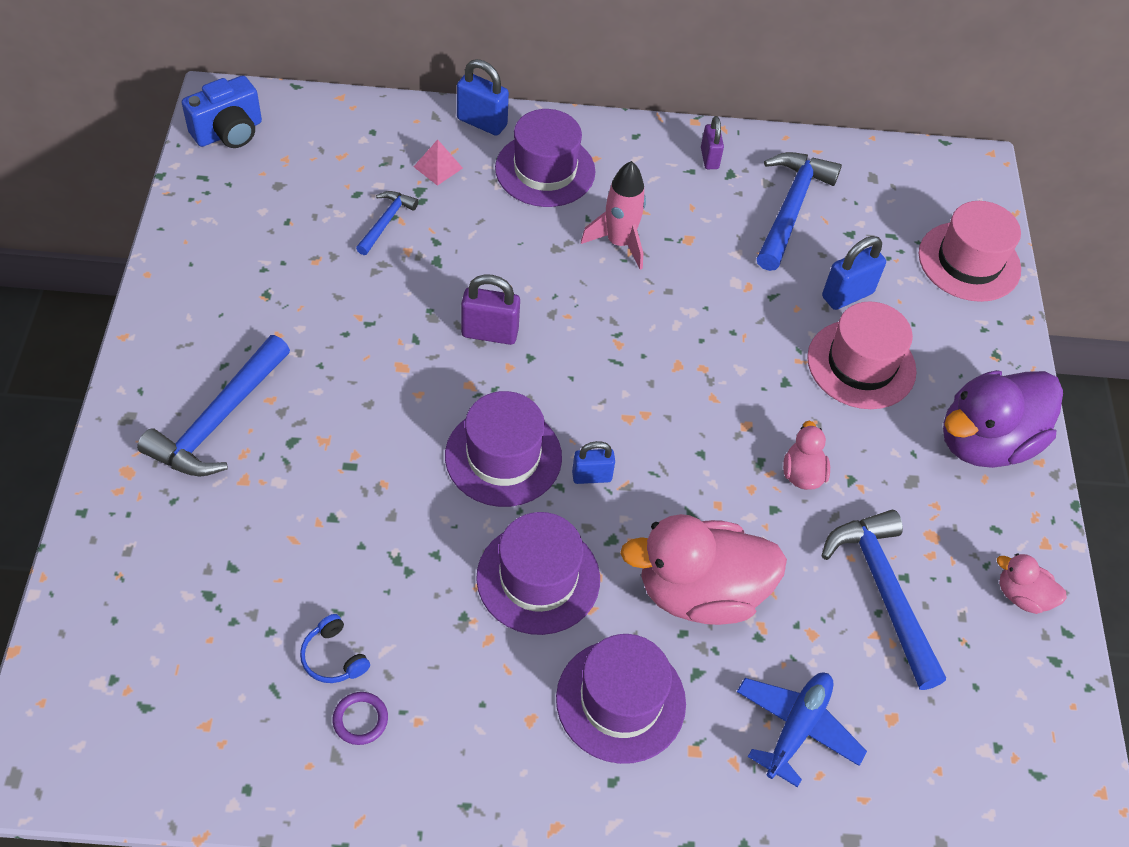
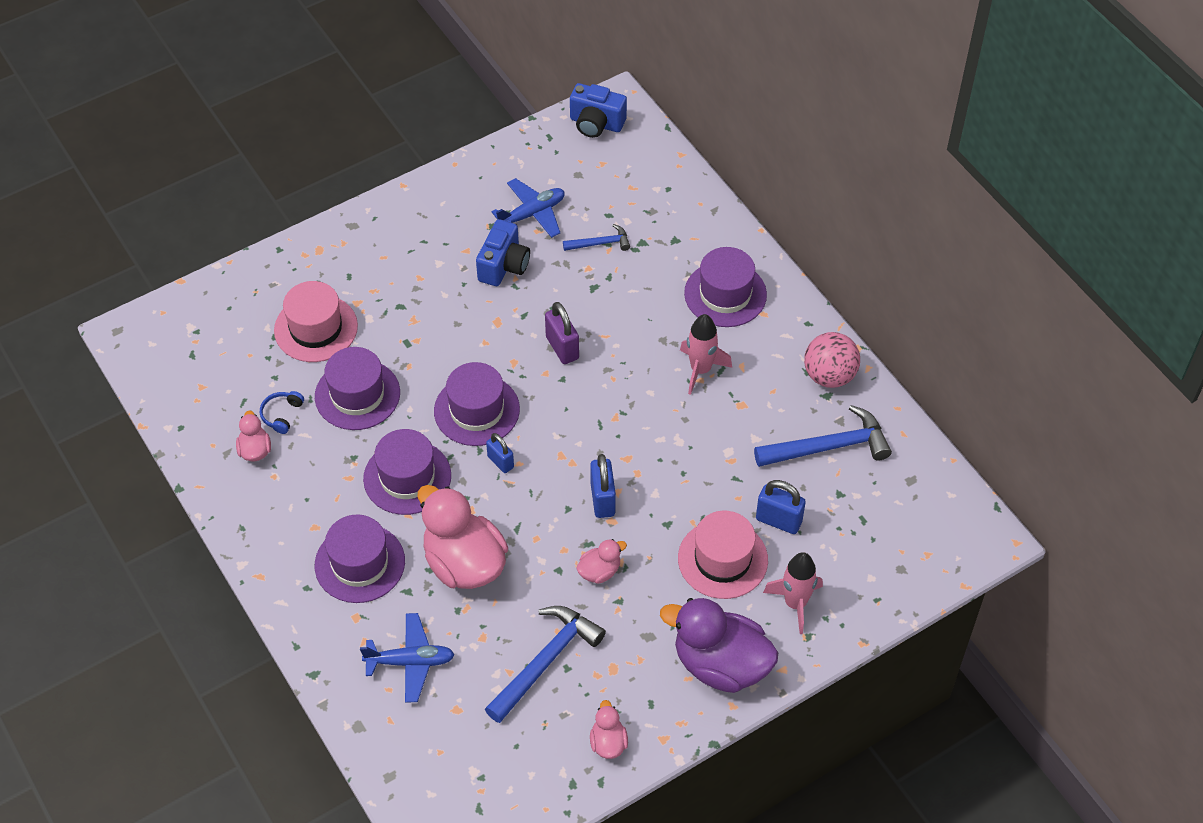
camera: 60 degrees right, 0 degrees up
blue hammer [137,335,290,476] -> none
purple ring [333,692,388,745] -> pink duck [236,411,271,462]
pink pyramid [413,139,463,186] -> none
blue padlock [457,59,509,136] -> blue padlock moved to [590,454,616,518]
purple padlock [701,116,724,169] -> pink ball [804,332,860,388]
pink hat [919,201,1021,302] -> pink hat moved to [274,281,358,362]
none -> purple hat [315,347,400,430]
none -> blue camera [476,219,530,286]
none -> blue plane [491,178,565,238]
none -> pink rocket [763,552,823,634]

